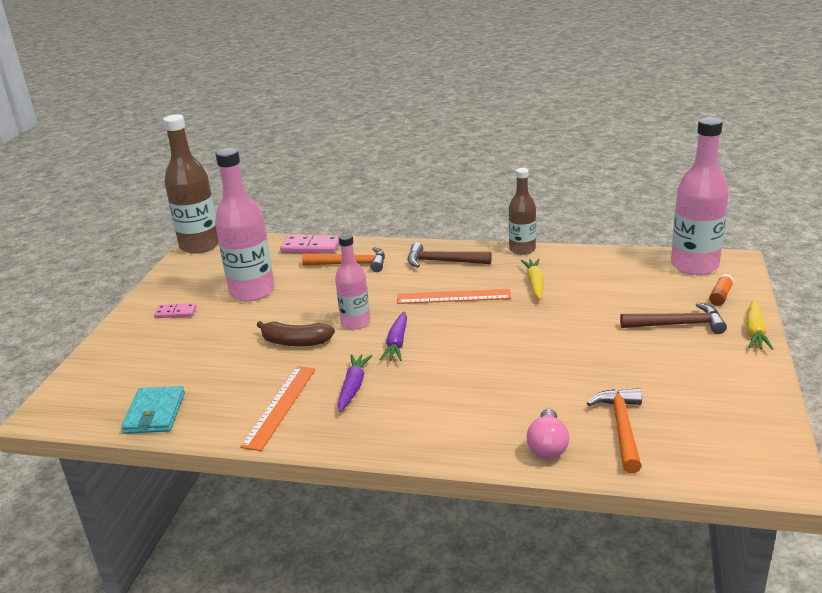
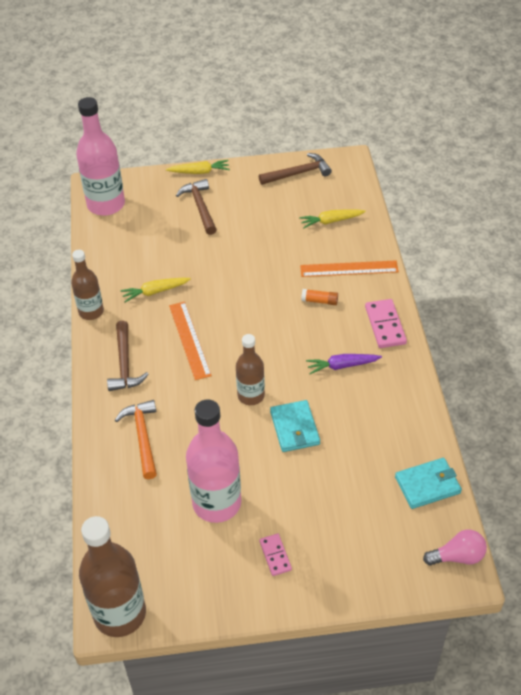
camera: 110 degrees left, 20 degrees up
orange ruler [240,366,316,451] -> orange ruler moved to [300,260,399,277]
brown banana [257,321,335,347] -> turquoise wallet [270,400,320,452]
pink domino [280,235,339,254] -> pink domino moved to [365,299,407,348]
pink bottle [335,234,370,330] -> brown bottle [236,334,265,405]
purple carrot [380,312,407,361] -> none
pink light bulb [527,409,569,459] -> pink light bulb moved to [423,529,487,566]
orange hammer [587,388,642,473] -> yellow carrot [299,209,366,228]
orange glue stick [709,274,734,306] -> orange glue stick moved to [301,289,338,305]
none -> brown hammer [259,153,332,185]

